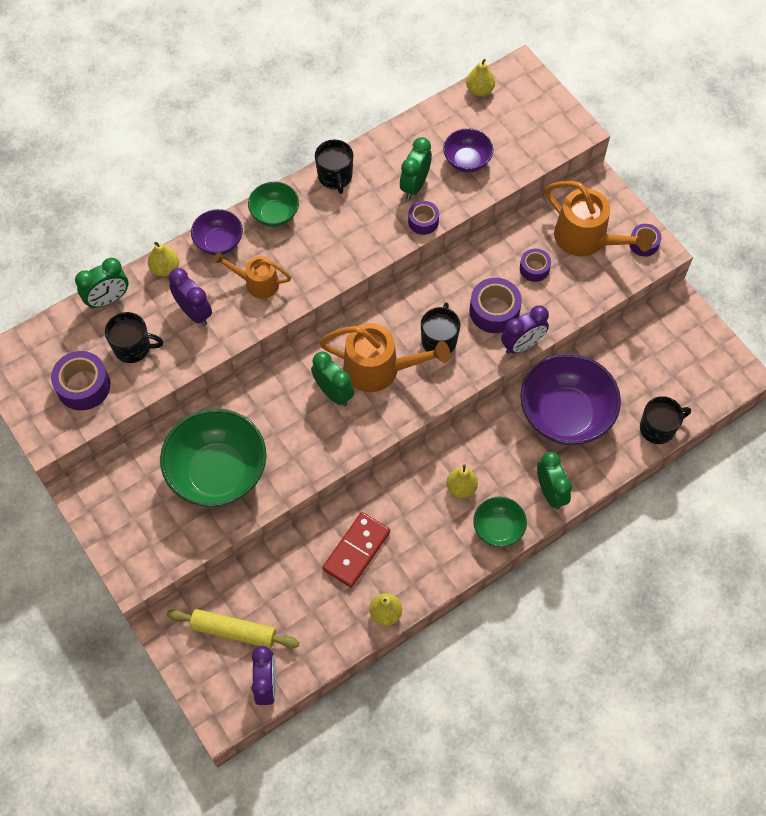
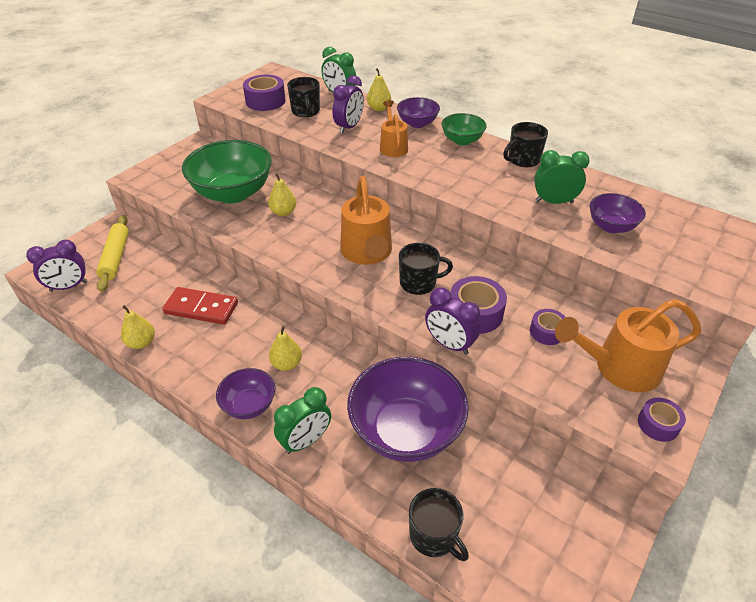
camera: 70 degrees right, 20 degrees down
green clock [311,352,354,406] -> none
purple tape [408,201,439,235] -> none
yellow pear [466,59,495,96] -> yellow pear moved to [268,173,296,216]
green bowl [473,497,527,547] -> purple bowl [216,368,275,419]
orange watering can [545,181,653,256] -> orange watering can turned 60 degrees clockwise [555,299,701,392]

